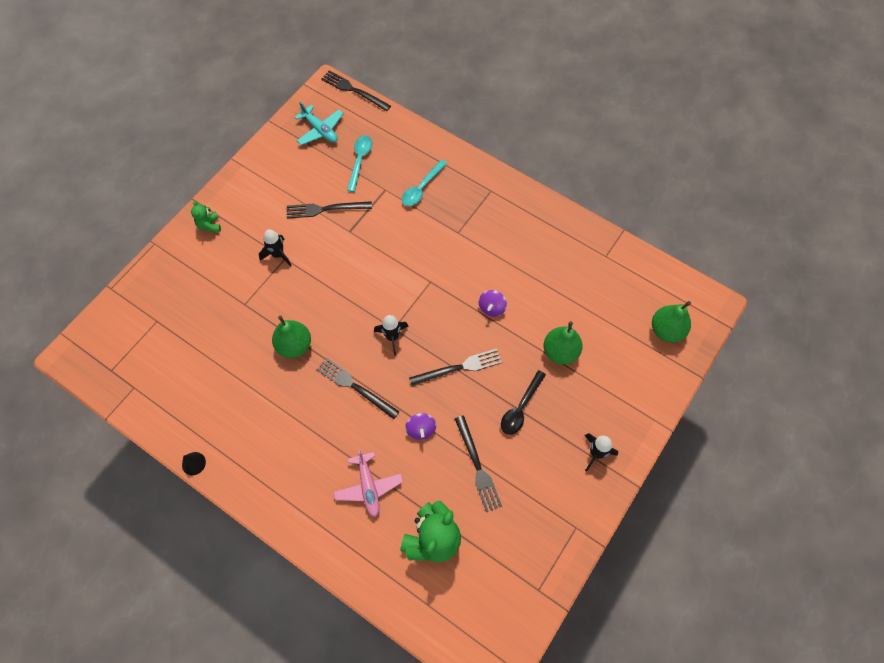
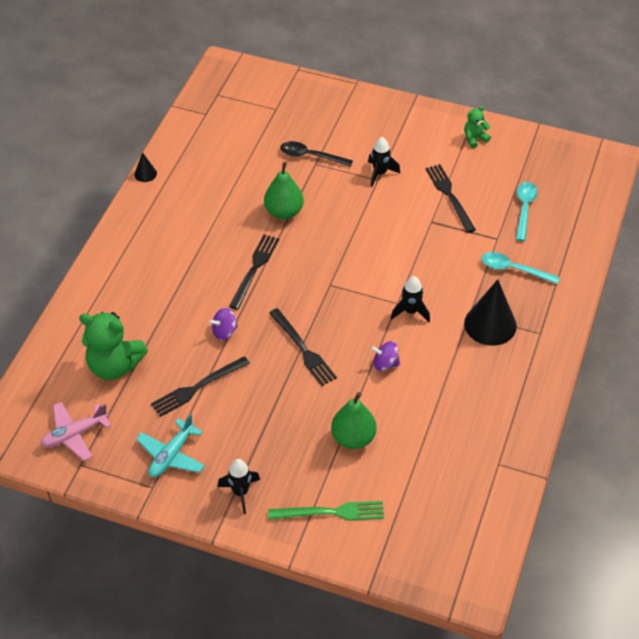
camera: 75 degrees right, 15 degrees down
green teddy bear [191,201,221,232] -> green teddy bear moved to [464,106,491,149]
turquoise plane [295,102,344,145] -> turquoise plane moved to [136,413,205,478]
black fork [321,70,391,111] -> none
pink plane [334,449,403,517] -> pink plane moved to [41,402,111,461]
turquoise spoon [347,135,372,192] -> turquoise spoon turned 75 degrees counterclockwise [516,182,538,241]
black rocket [374,315,409,356] -> black rocket moved to [391,276,430,322]
black spoon [501,370,546,435] -> black spoon moved to [280,141,353,167]
green pear [652,301,691,342] -> none
none -> green fork [268,501,384,521]
none -> black cone [464,280,517,346]

